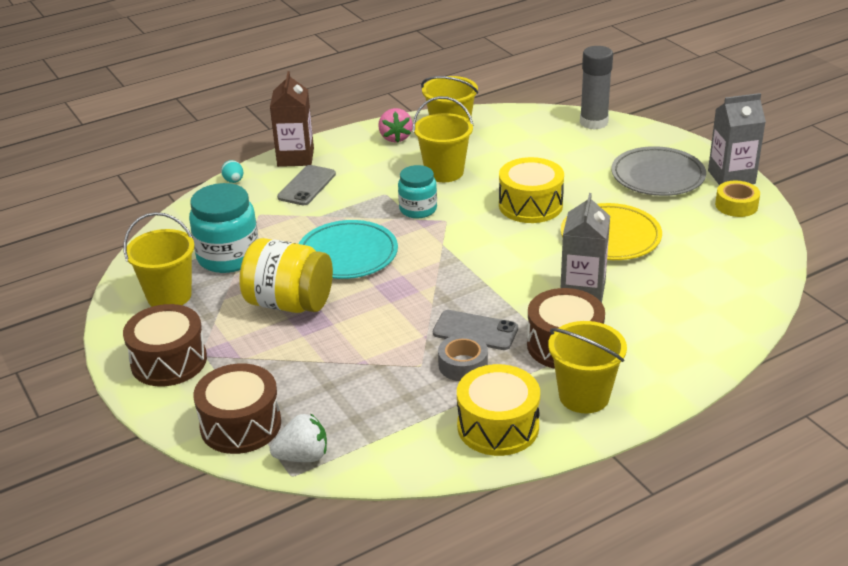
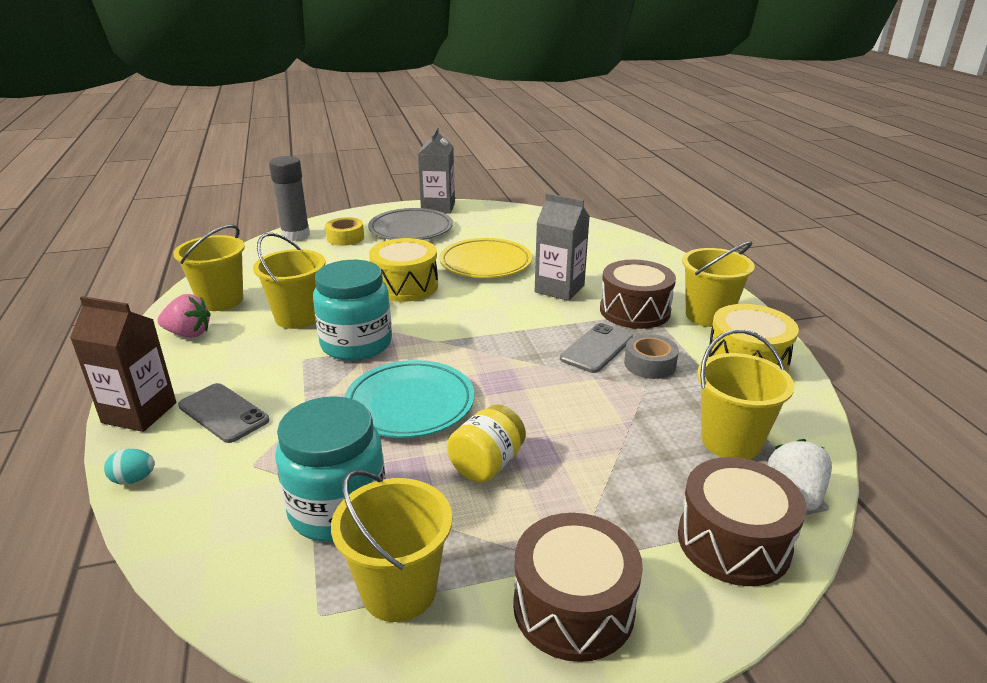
camera: 75 degrees left, 5 degrees down
yellow jar [239,238,333,313] -> yellow jar [447,404,526,482], size x0.63
turquoise jar [398,165,437,219] -> turquoise jar [313,260,392,361], size x1.59
yellow tape [715,181,760,217] -> yellow tape moved to [325,217,364,246]
none -> yellow bucket [697,329,794,460]

